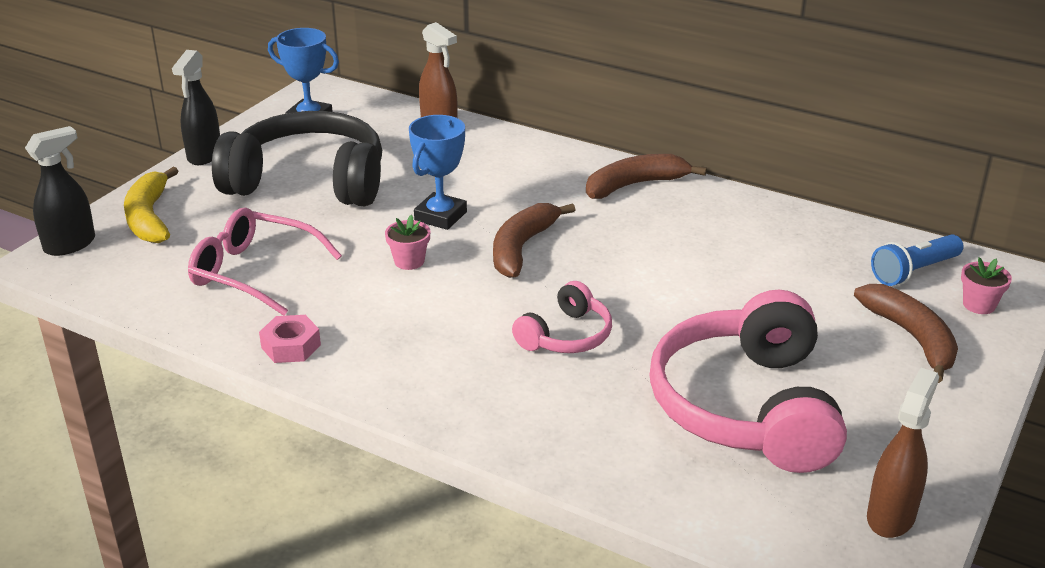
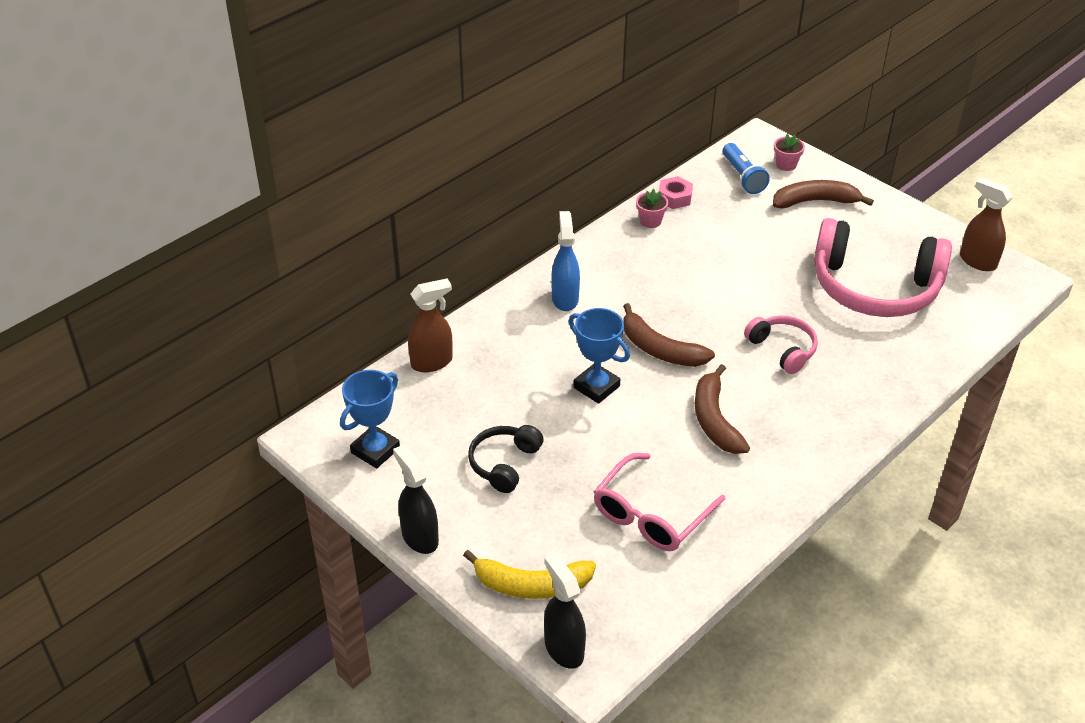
camera: 75 degrees left, 10 degrees up
black spray bottle [172,50,220,165] -> black spray bottle turned 150 degrees counterclockwise [393,444,439,554]
black headphones [212,111,382,206] -> black headphones [468,425,544,493], size x0.49
pink nut [259,315,321,363] -> pink nut moved to [658,176,693,209]
pink flower pot [385,215,430,270] -> pink flower pot moved to [636,189,668,228]
brown banana [586,154,707,199] -> brown banana moved to [695,364,750,454]
none -> blue spray bottle [552,211,580,311]

